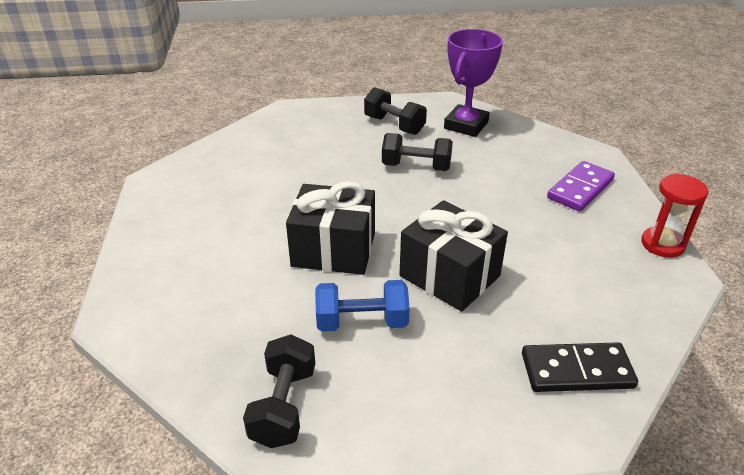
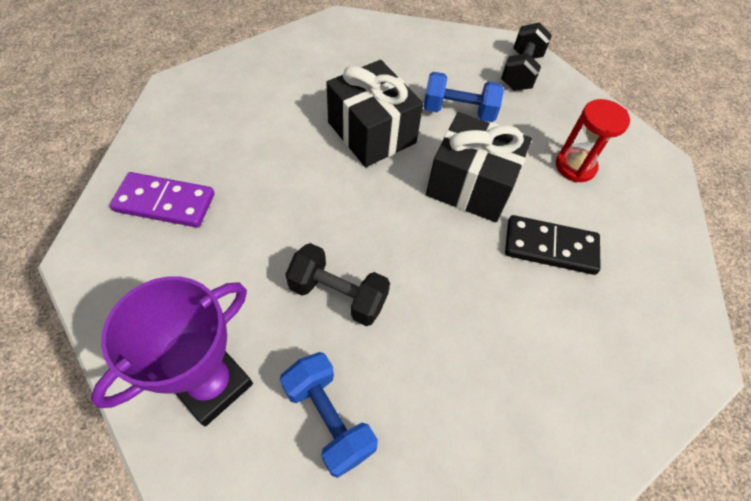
camera: 170 degrees left, 20 degrees up
black dumbbell [364,87,427,135] -> blue dumbbell [280,352,378,478]
black domino [522,342,638,392] -> black domino moved to [505,215,601,275]
purple domino [547,161,615,212] -> purple domino turned 45 degrees clockwise [109,172,214,228]
red hourglass [641,173,709,258] -> red hourglass moved to [556,99,630,183]

